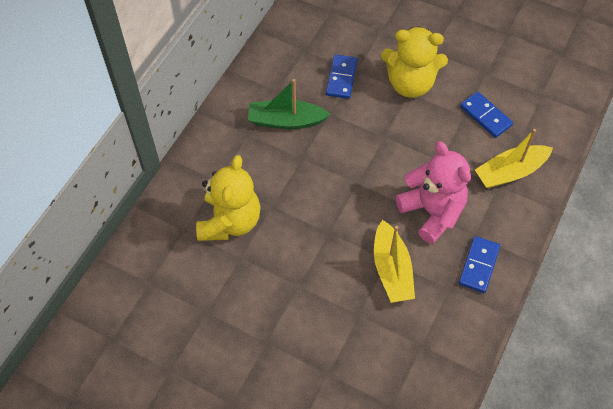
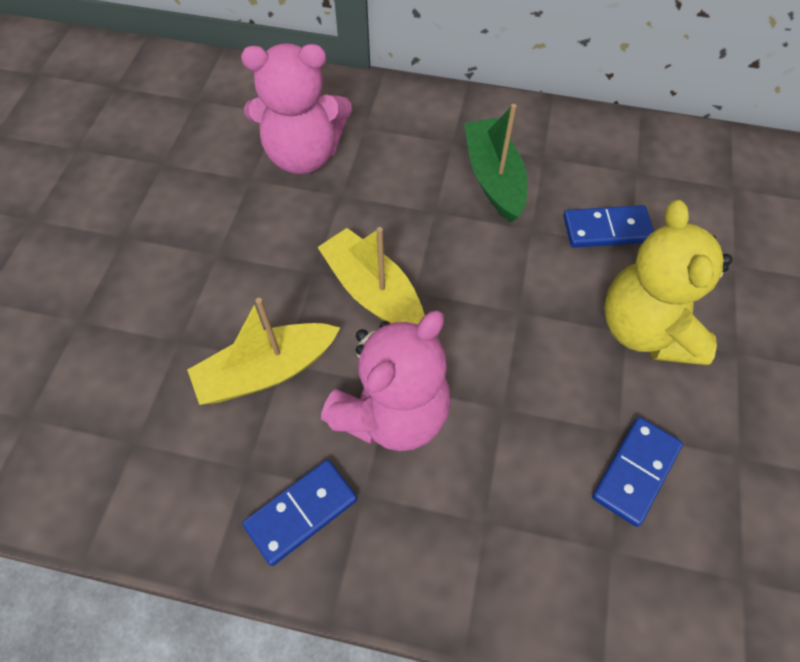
camera: 75 degrees right, 0 degrees up
yellow teddy bear [196,155,260,241] -> pink teddy bear [241,43,352,174]
blue domino [459,236,500,293] -> blue domino turned 45 degrees counterclockwise [242,460,357,566]
yellow boat [475,129,553,189] -> yellow boat moved to [317,227,425,324]

